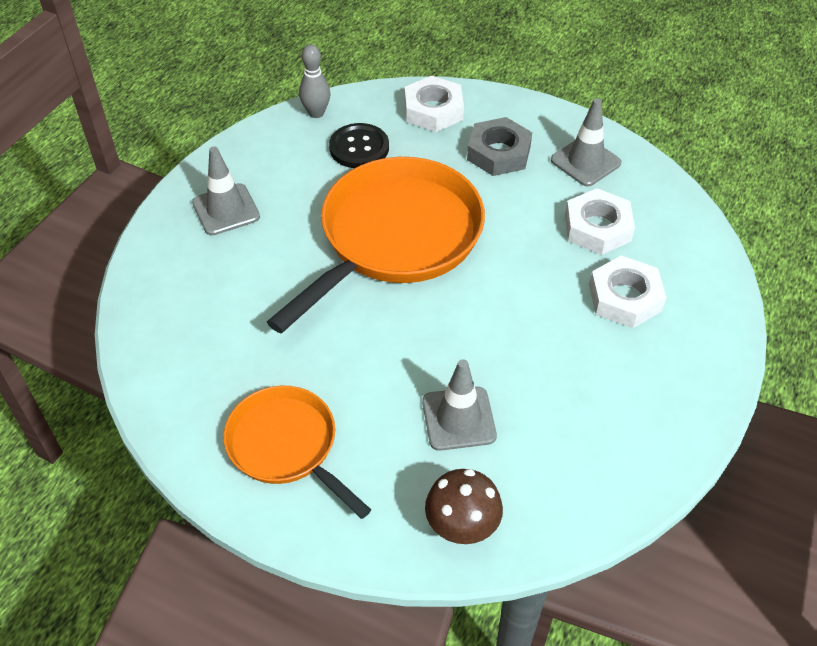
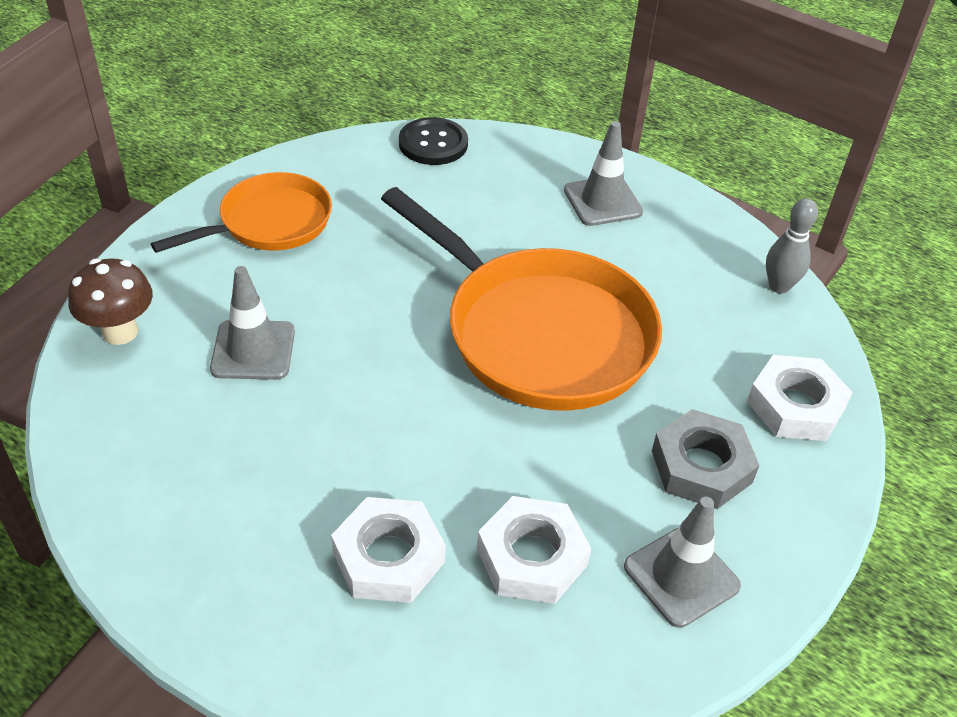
camera: 95 degrees right, 5 degrees down
black button [329,123,389,168] -> black button moved to [399,117,468,165]

